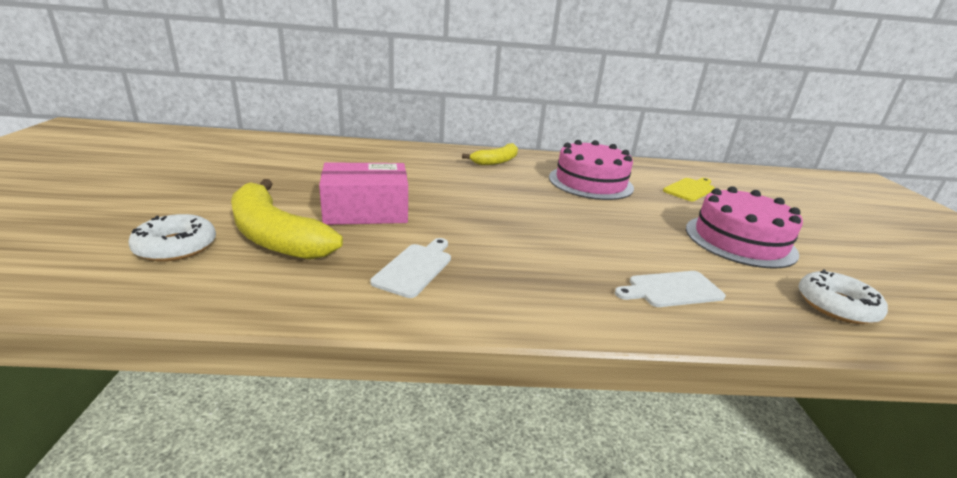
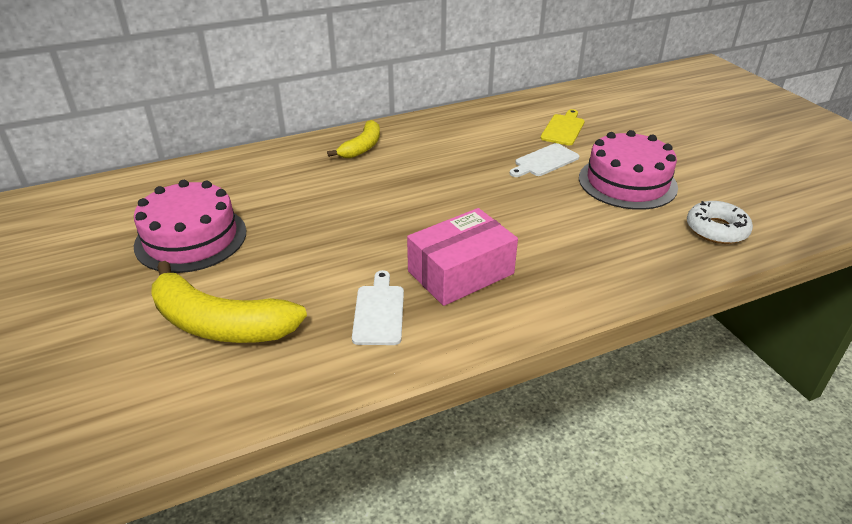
camera: 20 degrees left, 10 degrees up
white donut [128,214,216,262] -> none
pink box [319,163,408,225] -> pink box moved to [407,208,518,306]
pink cake [549,140,634,200] -> pink cake moved to [134,180,246,273]
white cutting board [615,271,726,307] -> white cutting board moved to [510,143,579,177]

